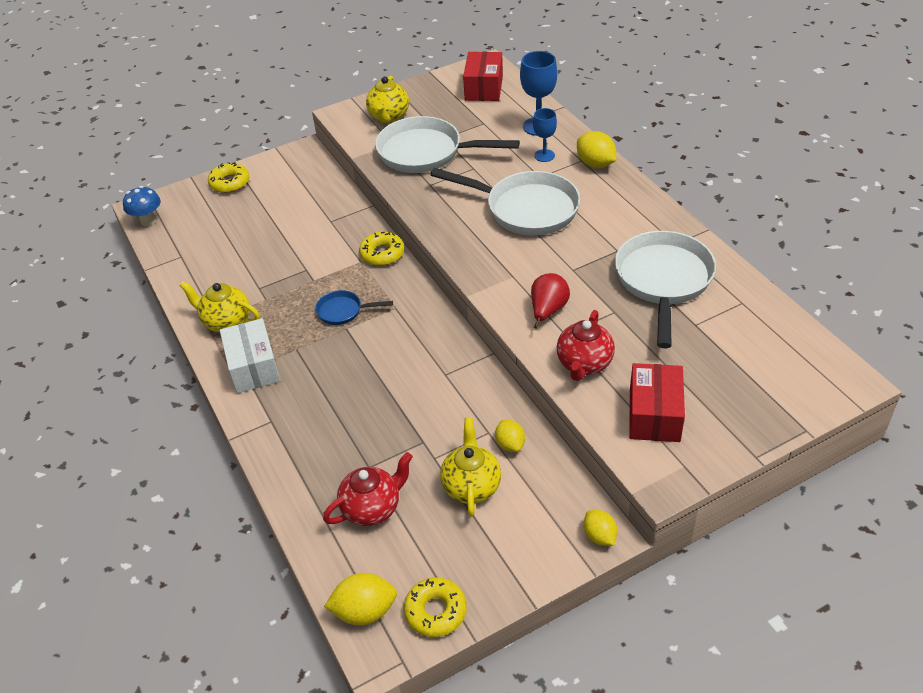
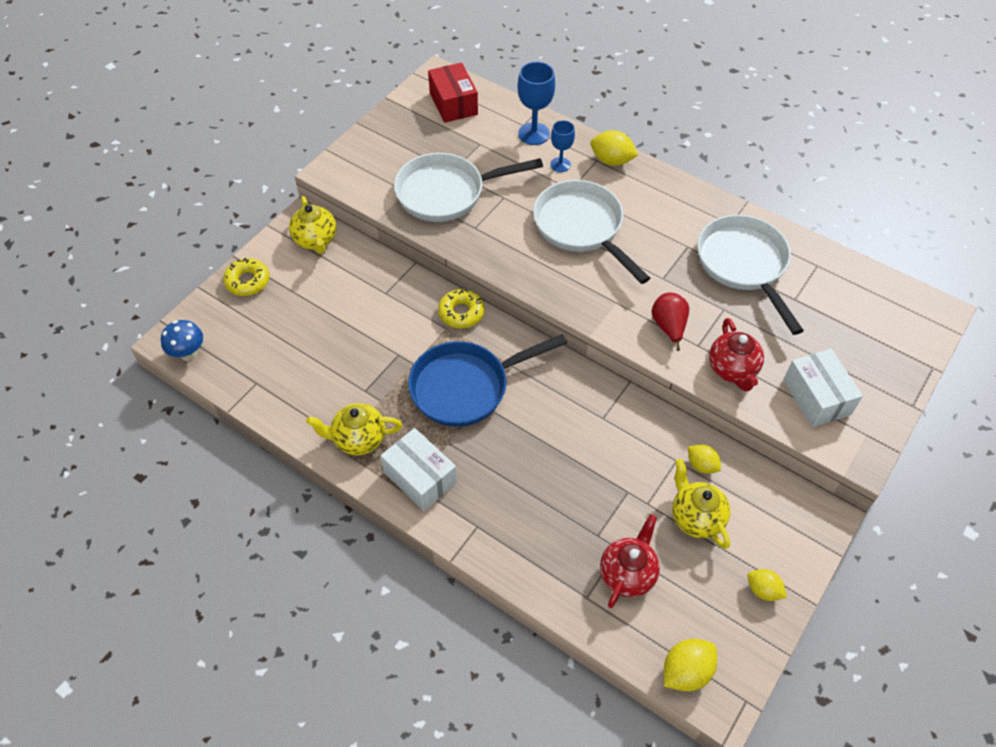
camera: 30 degrees left, 10 degrees up
blue pan [315,290,393,325] -> blue pan [408,334,567,427], size x2.09
yellow teapot [366,76,409,123] -> yellow teapot moved to [289,196,337,254]
yellow donut [404,577,467,637] -> none
white pan [431,168,580,236] -> white pan turned 120 degrees counterclockwise [533,180,650,284]
yellow lemon [584,510,618,546] -> yellow lemon moved to [748,569,787,601]
red box [629,363,685,442] -> white box [783,349,863,427]

